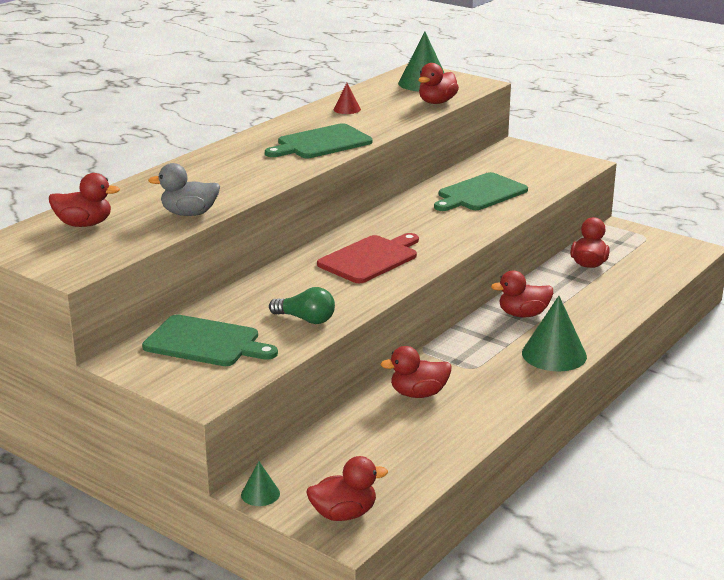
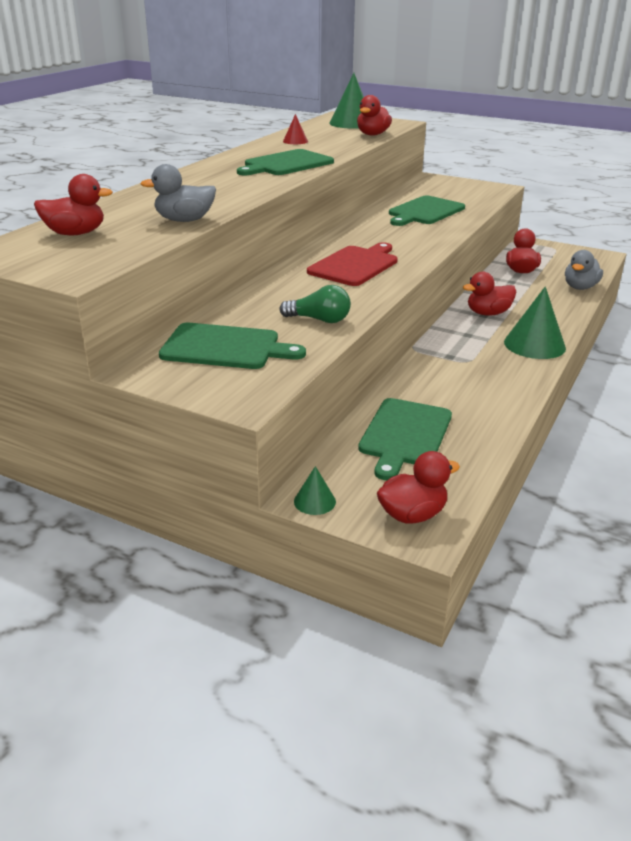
camera: 10 degrees left, 5 degrees up
red duck [380,346,451,398] -> none
none -> green cutting board [358,398,452,480]
none -> grey duck [565,250,603,290]

